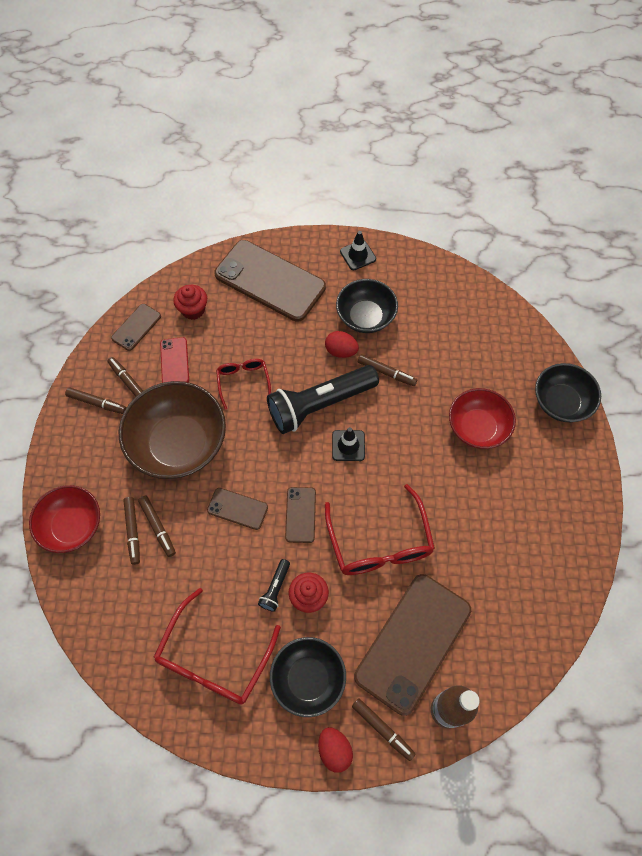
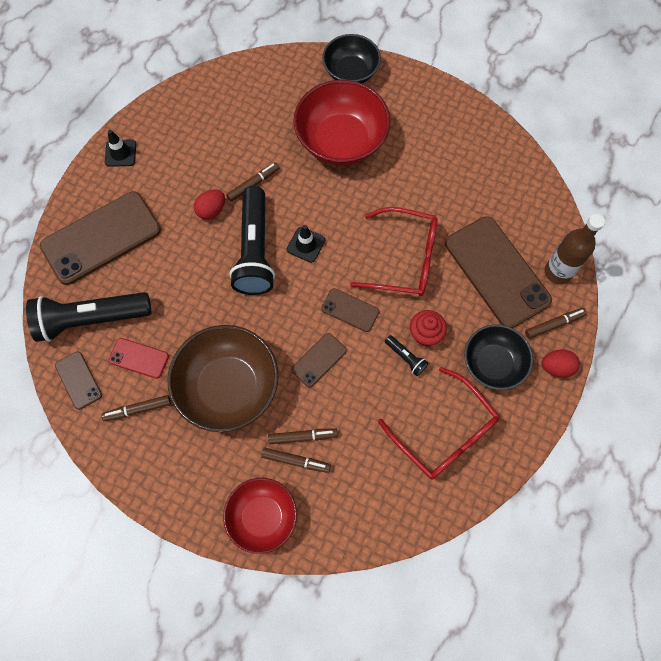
camera: 65 degrees left, 5 degrees up
brown marker [65,387,126,414] -> none
red cupcake [173,285,207,320] -> black flashlight [26,292,151,342]
red glasses [216,359,271,410] -> none
black bowl [336,279,398,333] -> none
red bowl [449,388,516,449] -> red bowl [293,80,390,165], size x1.56

